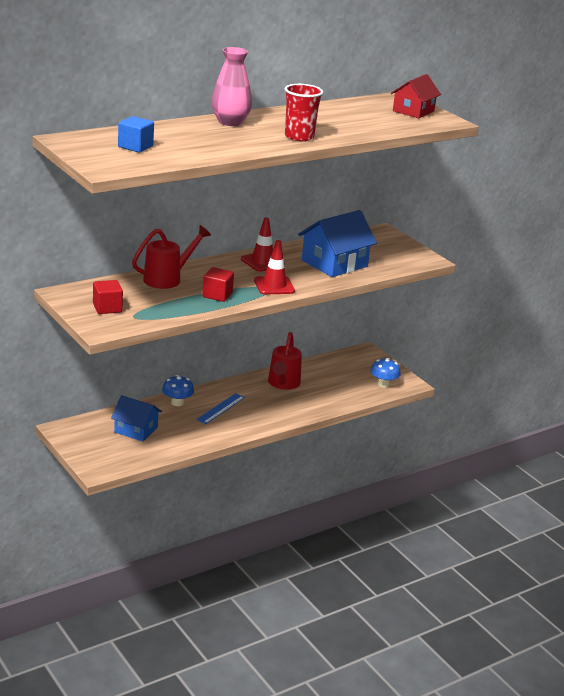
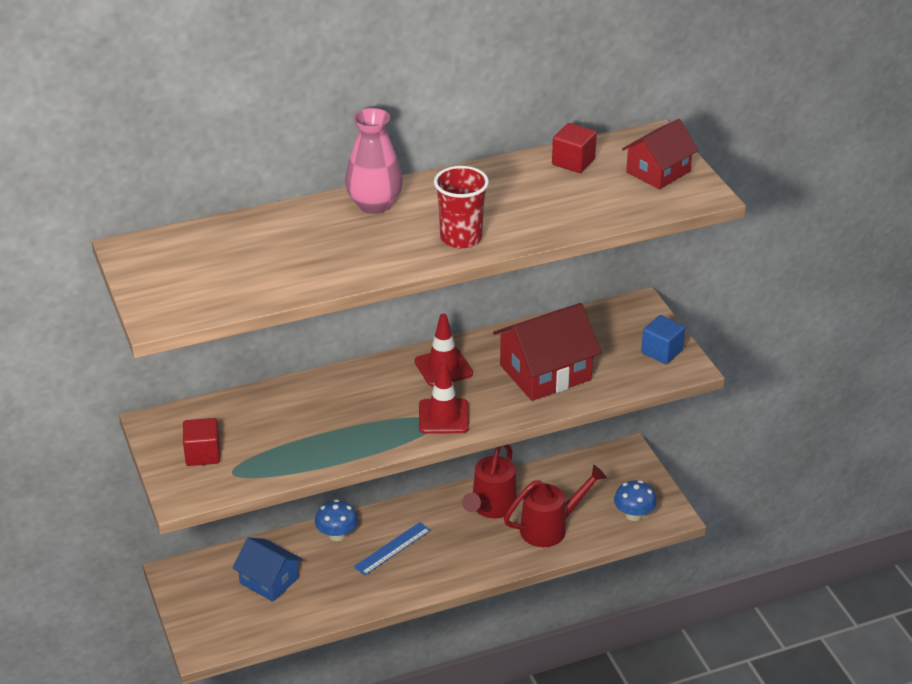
camera: 15 degrees right, 10 degrees up
blue cube [118,116,154,153] -> blue cube moved to [641,315,685,364]
red watering can [132,225,211,289] -> red watering can moved to [504,465,607,547]
red cube [202,267,234,302] -> red cube moved to [552,123,597,173]
blue house [298,210,377,277] -> red house [493,303,601,401]

